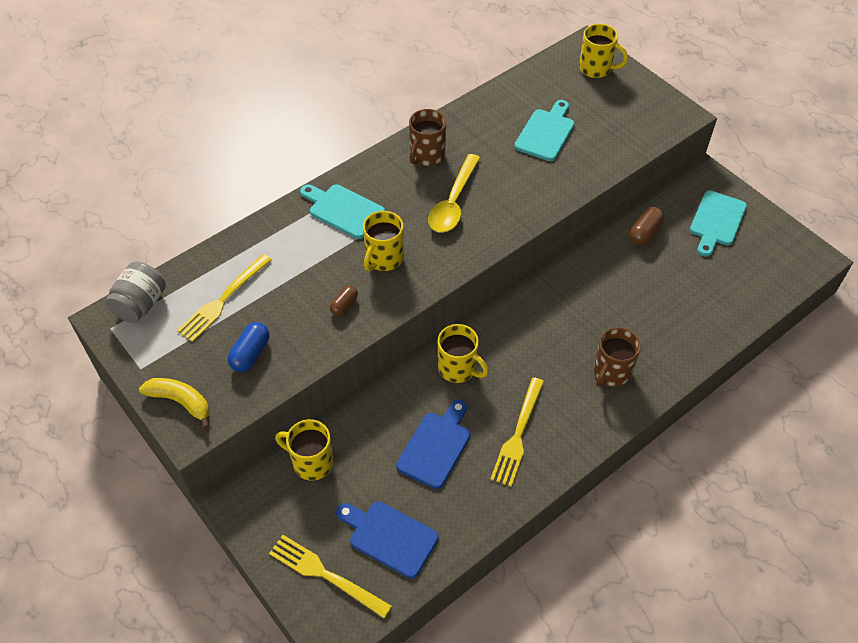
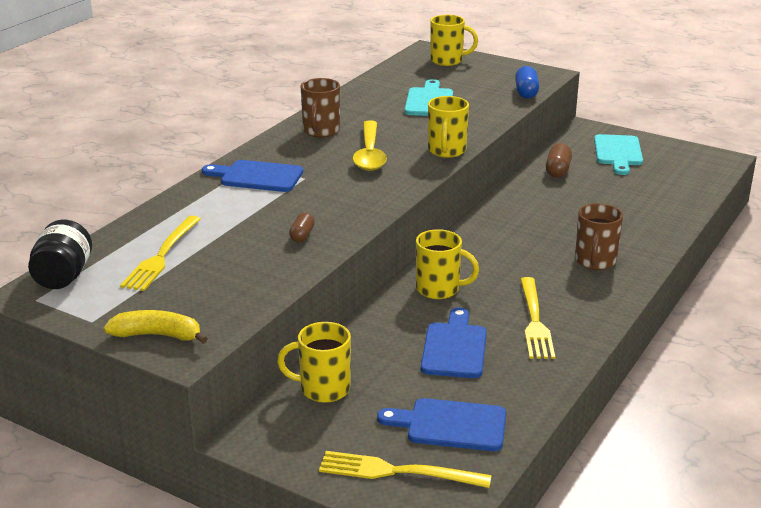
camera: 20 degrees left, 25 degrees down
grey jar [105,262,166,323] -> black jar [28,220,92,289]
blue capsule [228,322,269,372] -> blue capsule moved to [515,66,539,99]
turquoise cutting board [300,184,385,239] -> blue cutting board [202,160,303,192]
yellow mug [363,211,404,271] -> yellow mug moved to [428,96,469,158]

